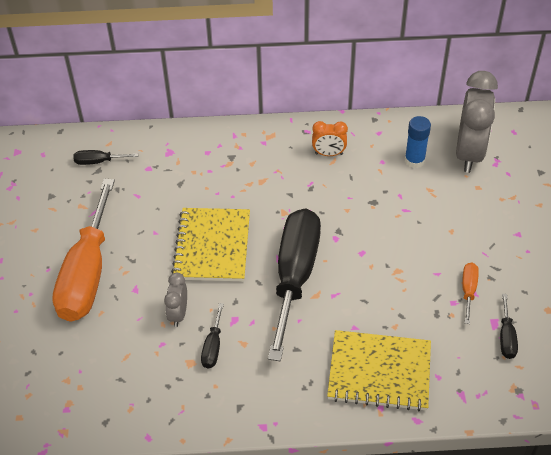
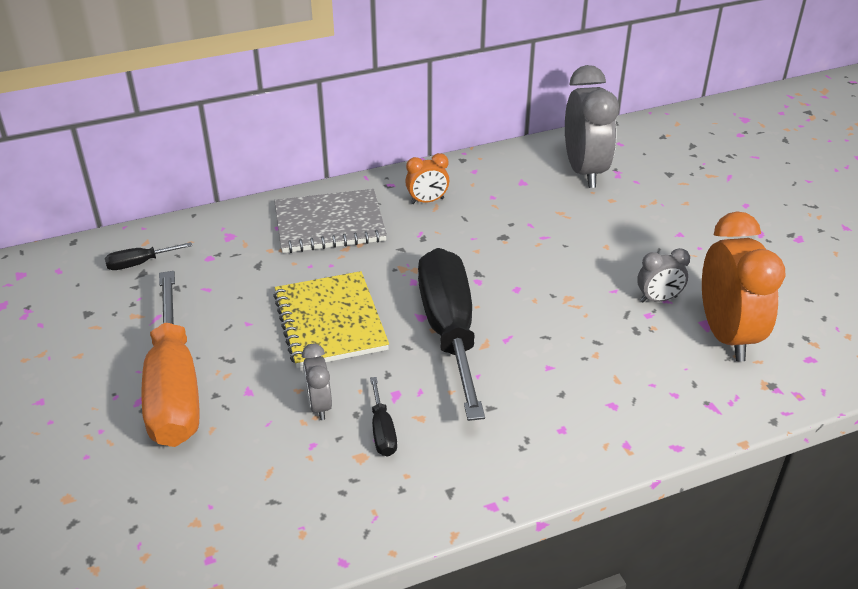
camera: 20 degrees left, 10 degrees down
yellow notebook [327,330,431,411] -> none
blue glue stick [405,116,431,168] -> none
orange screwdriver [462,263,479,324] -> grey clock [637,248,690,302]
black screwdriver [500,294,518,359] -> orange clock [702,211,785,361]
none -> grey notebook [274,189,387,253]

